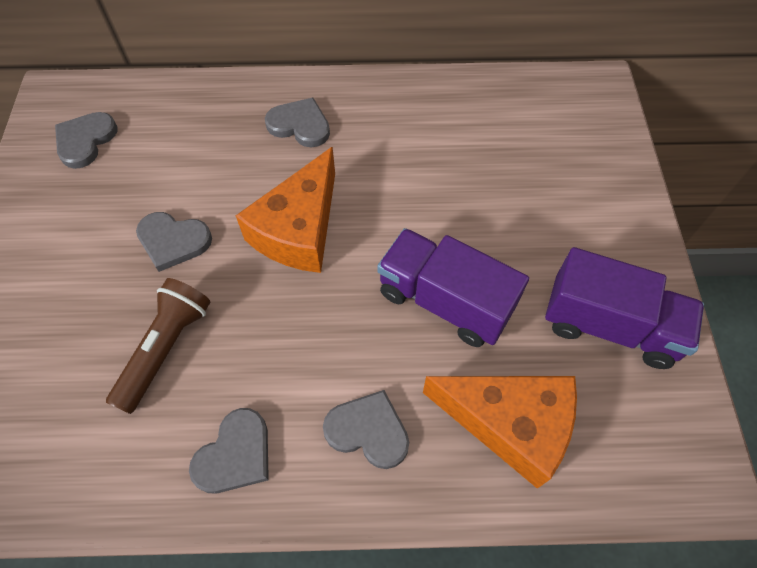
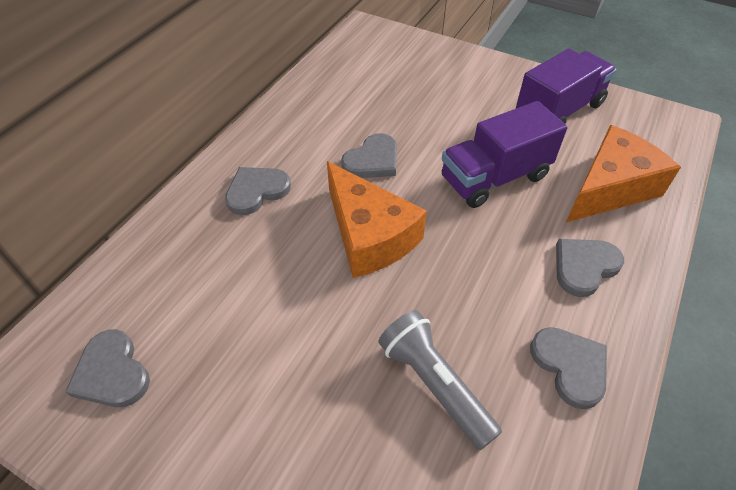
camera: 60 degrees left, 10 degrees down
brown flashlight [106,278,210,414] -> grey flashlight [379,310,502,450]
grey heart [136,212,212,272] -> grey heart moved to [341,133,397,178]

